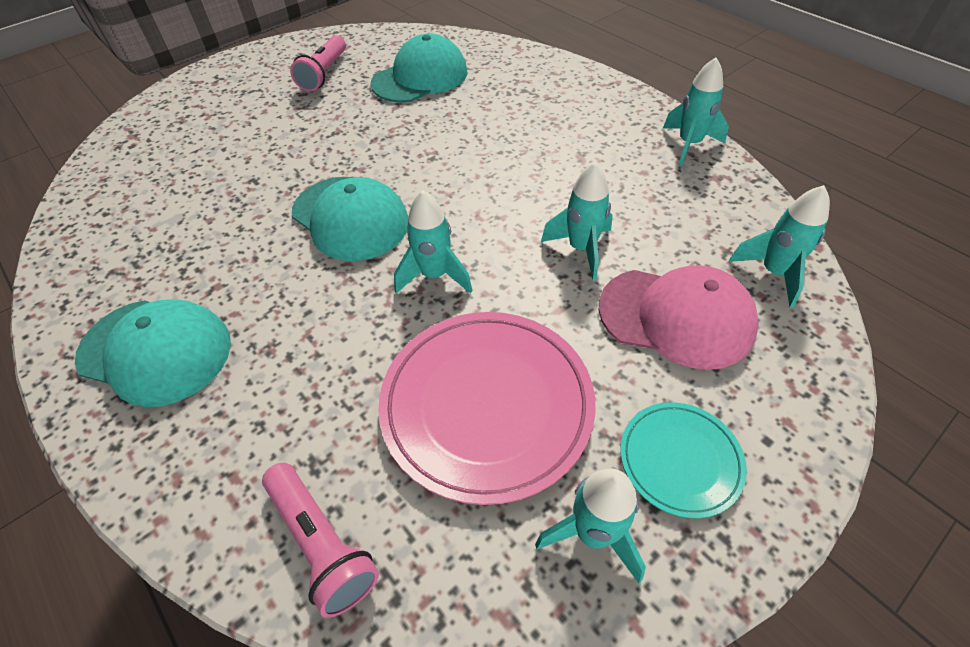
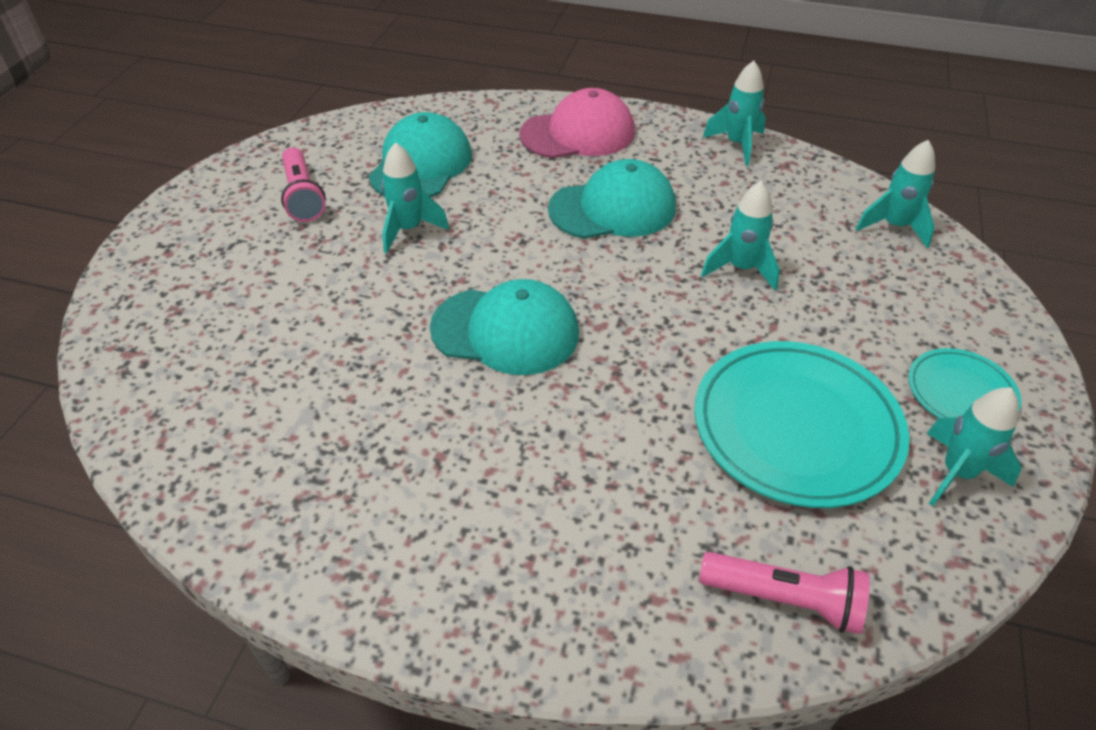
camera: 35 degrees left, 5 degrees down
turquoise cap [75,299,231,407] -> turquoise cap moved to [548,159,676,239]
pink plate [378,312,595,505] -> turquoise plate [694,341,909,508]
turquoise rocket [394,190,472,294] -> turquoise rocket moved to [381,142,449,253]
pink cap [599,265,759,370] -> pink cap moved to [519,88,635,158]

